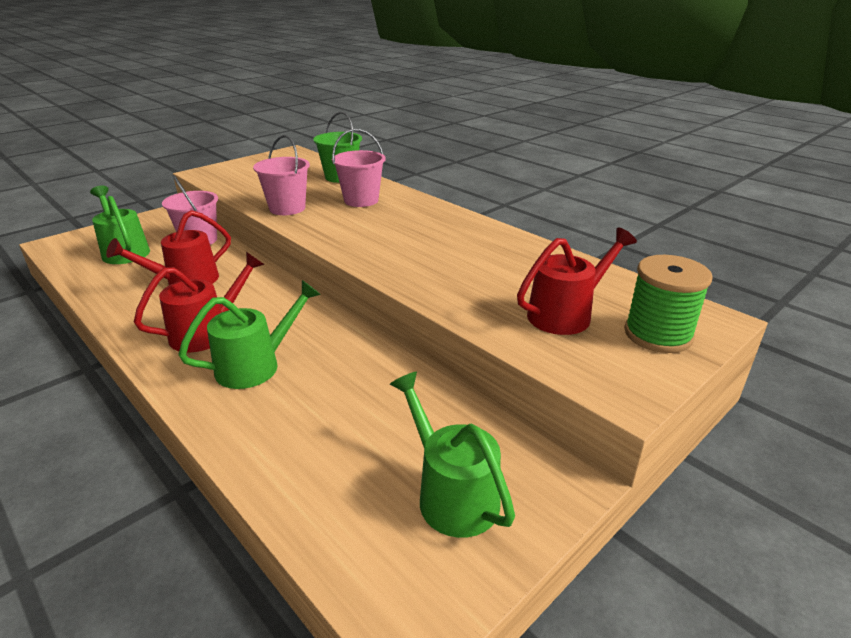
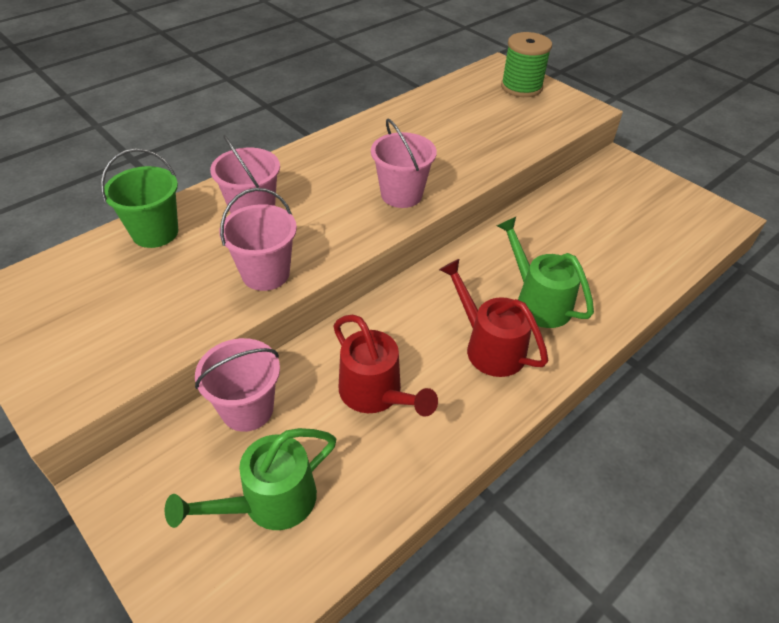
camera: 90 degrees left, 15 degrees up
green watering can [390,372,515,538] -> none
red watering can [517,227,637,335] -> none
none -> pink bucket [371,119,437,208]

